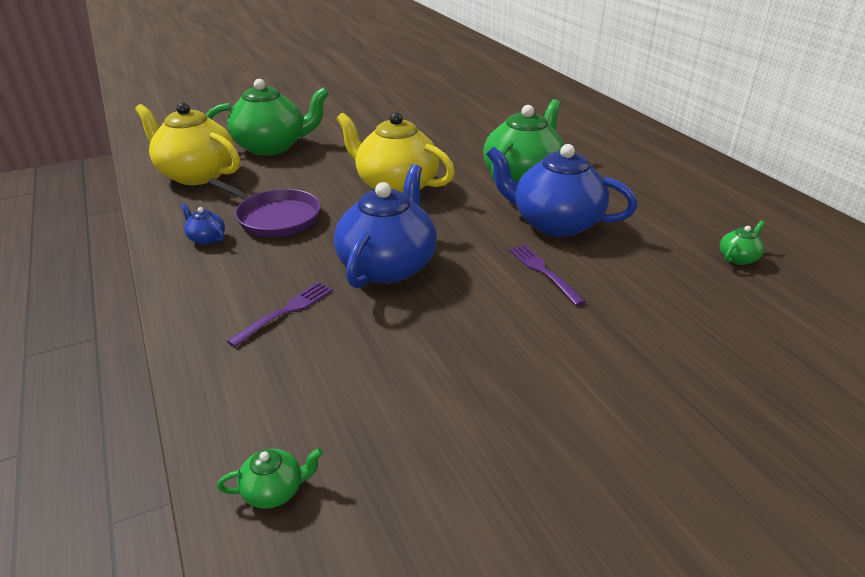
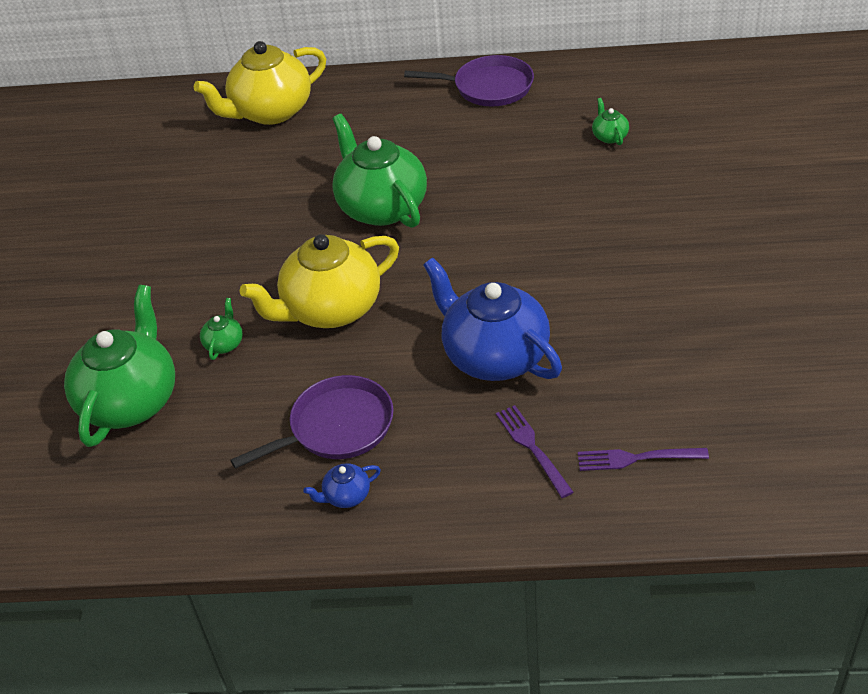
camera: 60 degrees left, 10 degrees up
yellow teapot [135,102,240,185] -> yellow teapot moved to [194,41,326,125]
green teapot [217,448,323,509] -> green teapot moved to [200,298,243,360]
blue teapot [486,144,637,237] -> none
purple fork [509,244,586,306] -> purple fork moved to [578,448,709,471]
none -> purple pan [404,55,534,107]

